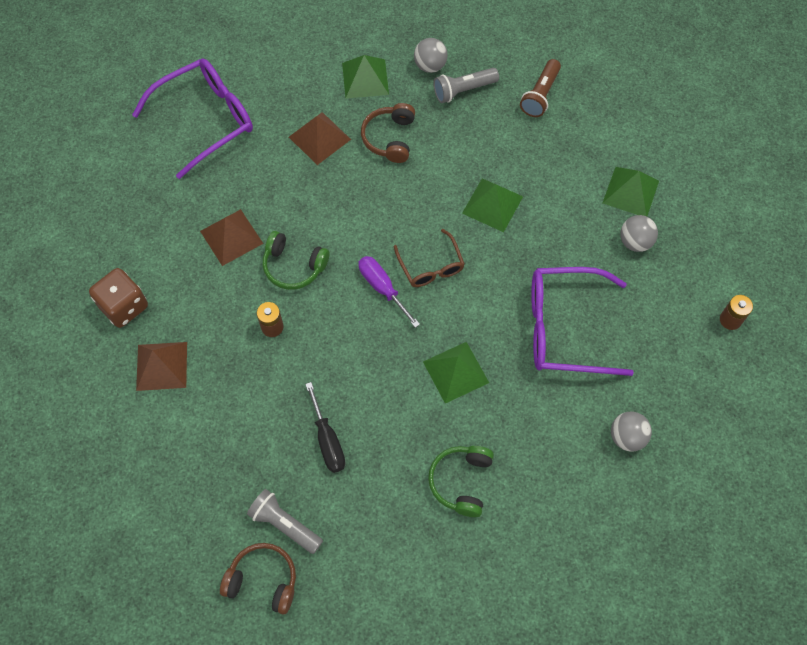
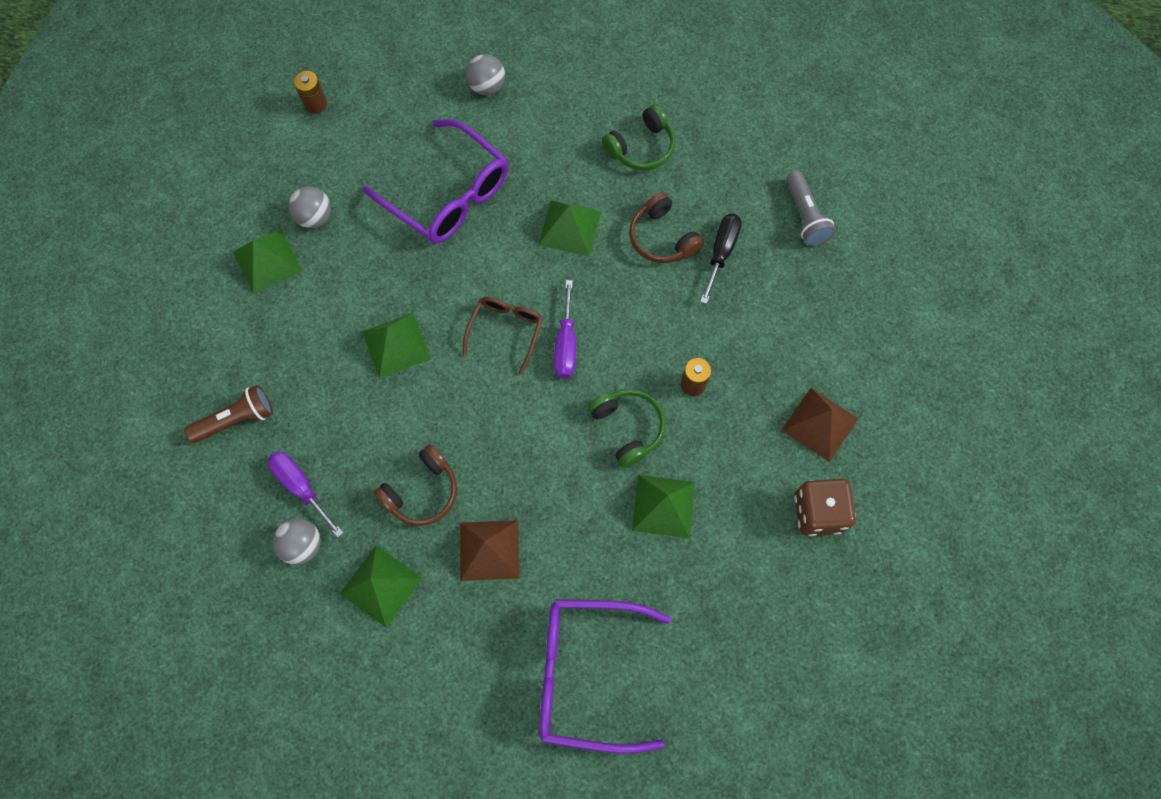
camera: 140 degrees left, 5 degrees up
brown pyramid [200,209,263,266] -> green pyramid [632,475,695,538]
brown headphones [220,543,296,614] -> brown headphones moved to [629,192,704,263]
grey flashlight [433,68,499,103] -> purple screwdriver [267,451,344,538]

